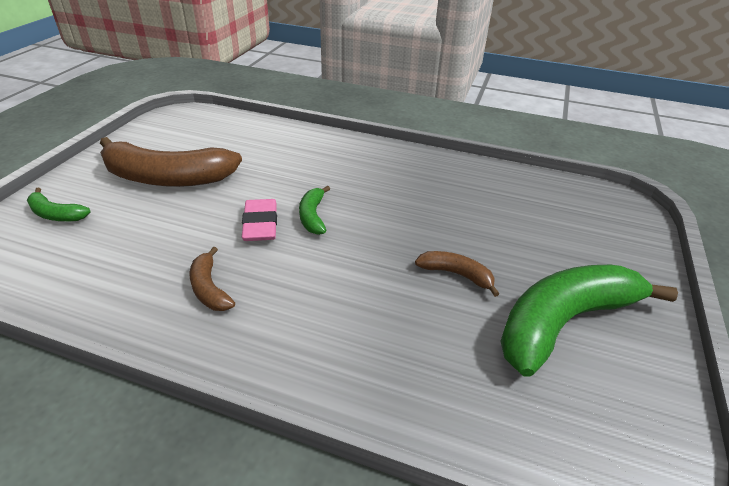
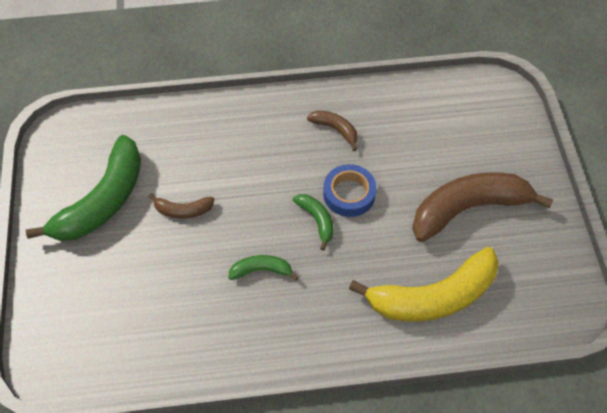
camera: 155 degrees right, 20 degrees up
green banana [27,188,90,221] -> green banana moved to [228,255,299,281]
pink eraser [242,199,277,241] -> blue tape [323,164,376,217]
none -> yellow banana [349,247,499,322]

